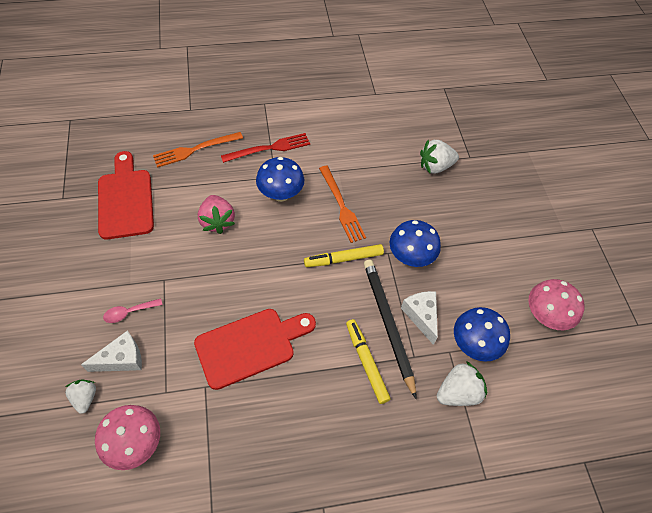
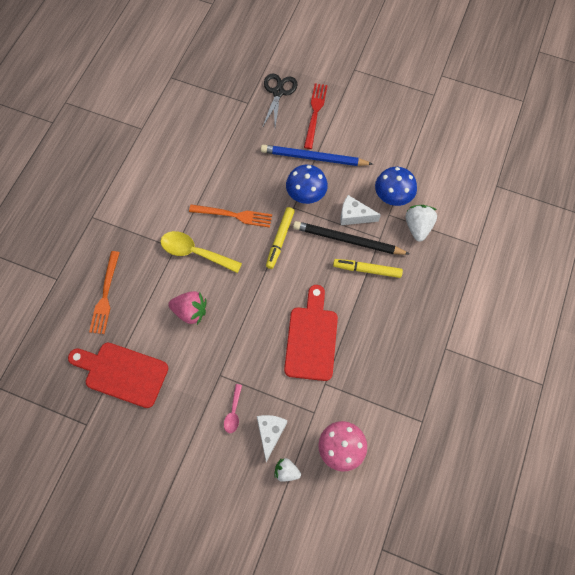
camera: 55 degrees left, 10 degrees up
red fork [221,133,310,163] -> red fork moved to [304,83,328,149]
blue mushroom [256,157,304,202] -> yellow spoon [161,231,242,273]
white strawberry [420,140,459,174] -> none
pink mushroom [528,279,585,330] -> none
none -> blue pencil [261,145,373,166]
none -> black scissors [262,73,297,128]

